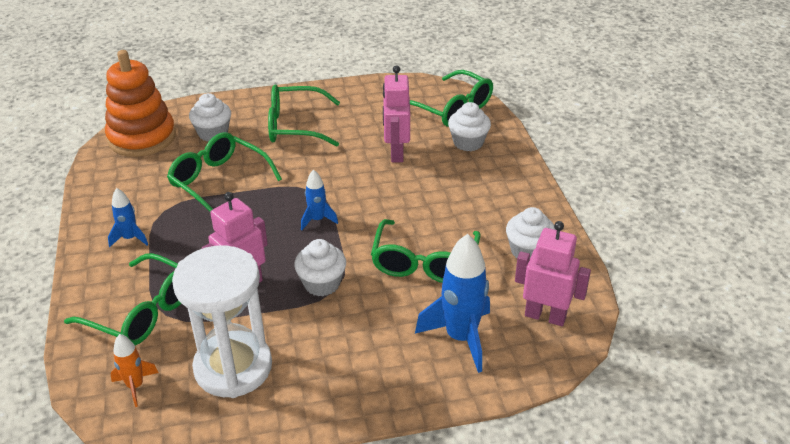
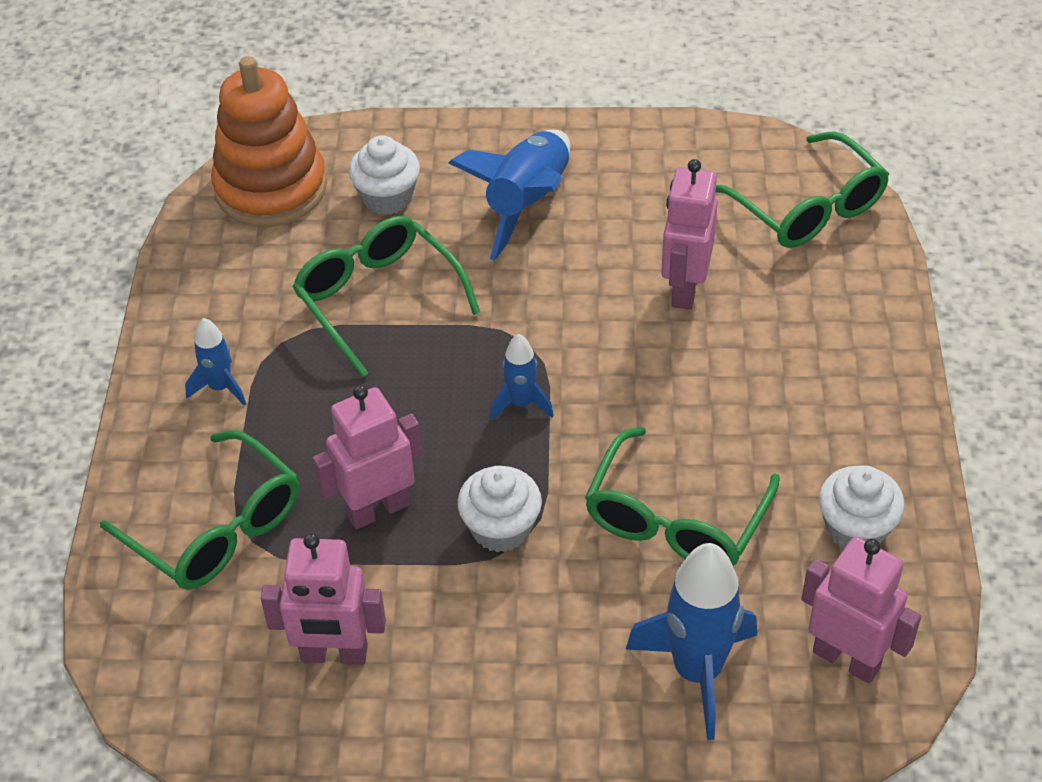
camera: 15 degrees right, 10 degrees up
orange rocket [110,334,159,407] -> none
white hourglass [172,245,272,398] -> pink robot [261,533,386,664]
green glasses [268,84,340,147] -> blue rocket [449,130,570,261]
white cupcake [448,102,491,151] -> none

